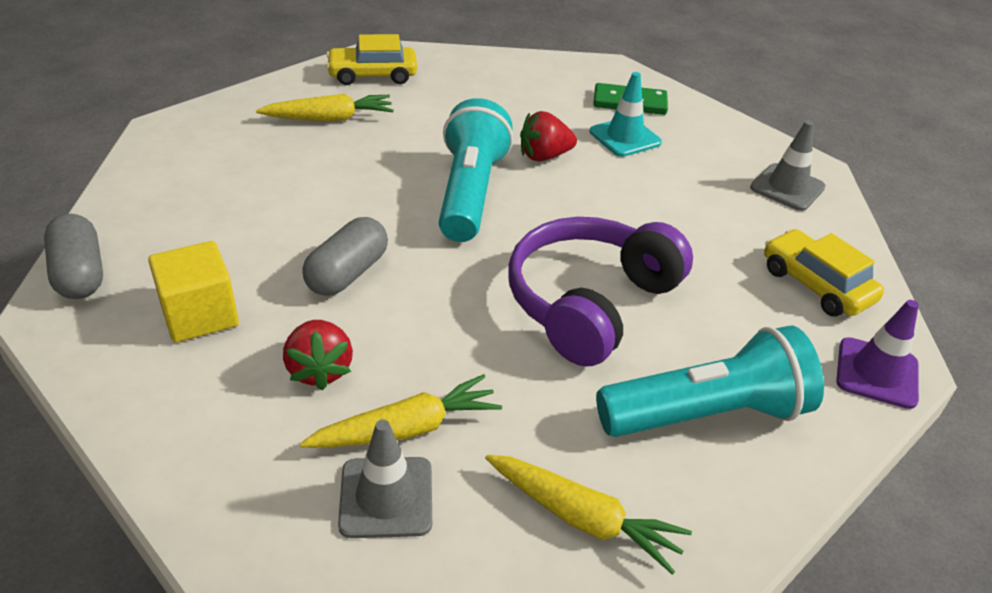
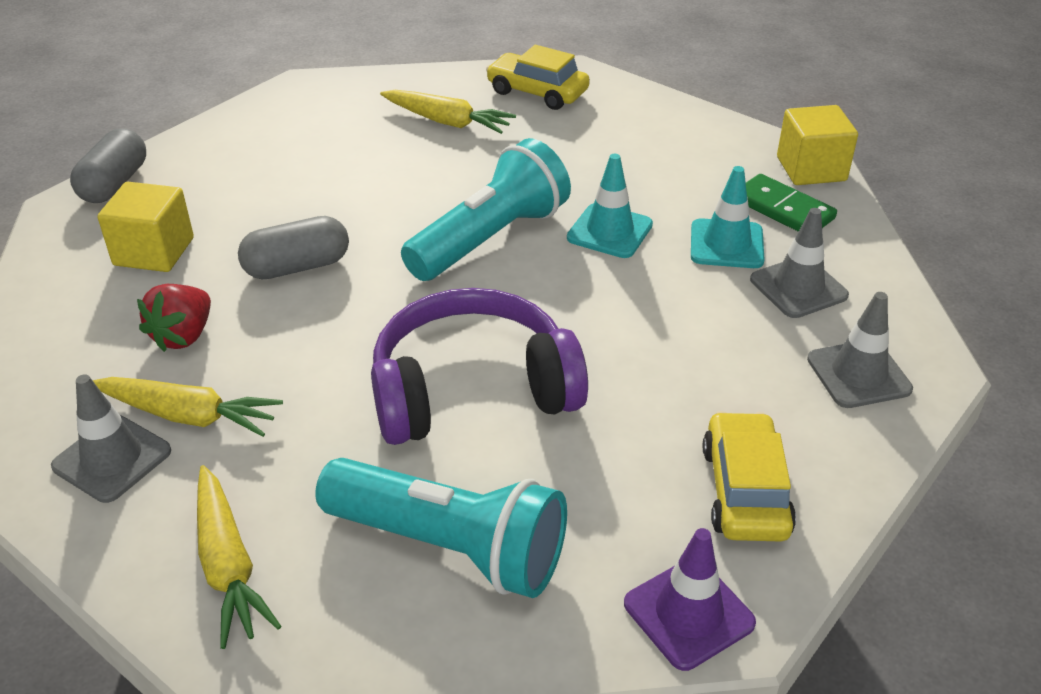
camera: 40 degrees right, 0 degrees up
red strawberry [520,111,577,161] -> turquoise traffic cone [567,154,653,258]
none -> grey traffic cone [750,208,849,318]
none -> yellow cube [777,105,858,185]

